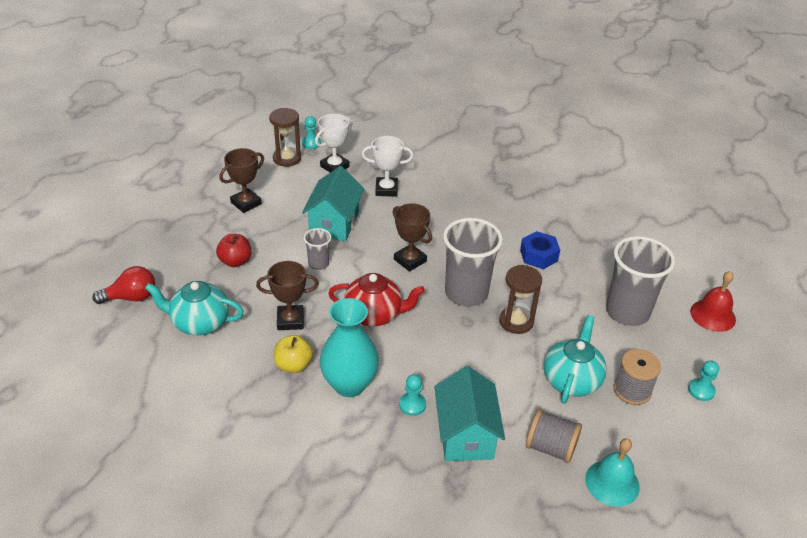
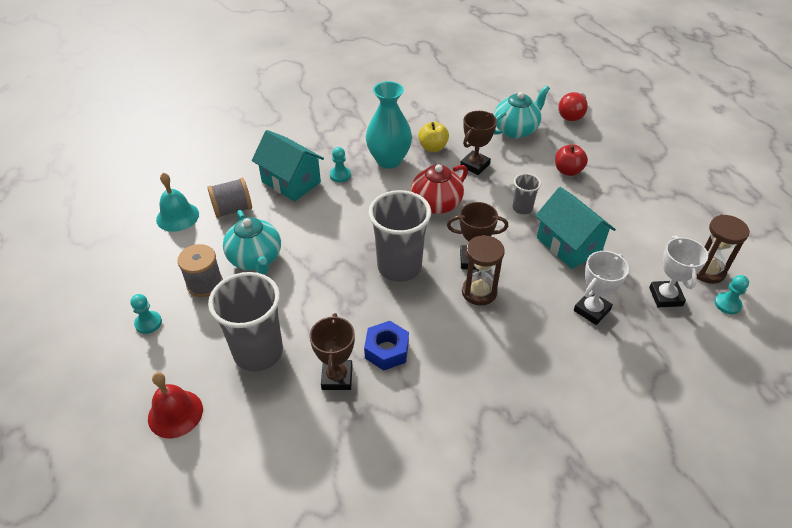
camera: 135 degrees right, 5 degrees up
brown trophy [219,148,264,213] -> brown trophy moved to [309,313,355,390]
brown hourglass [499,265,542,334] -> brown hourglass moved to [462,235,505,306]

